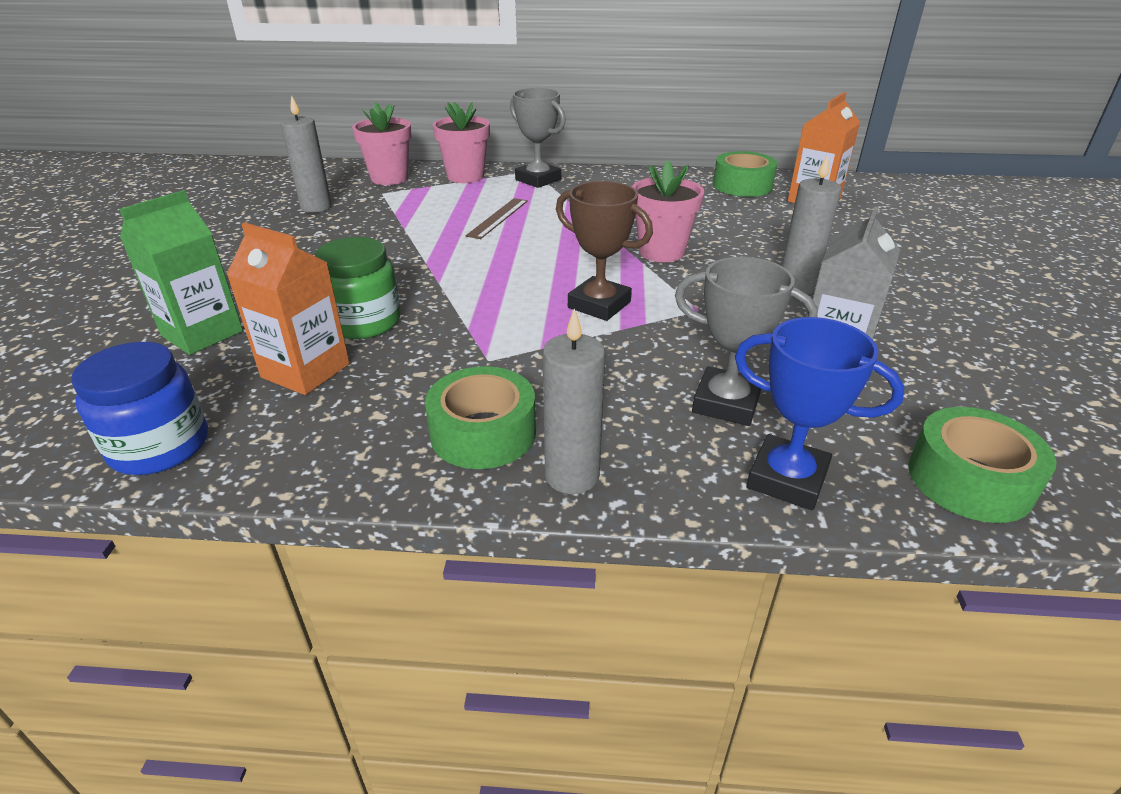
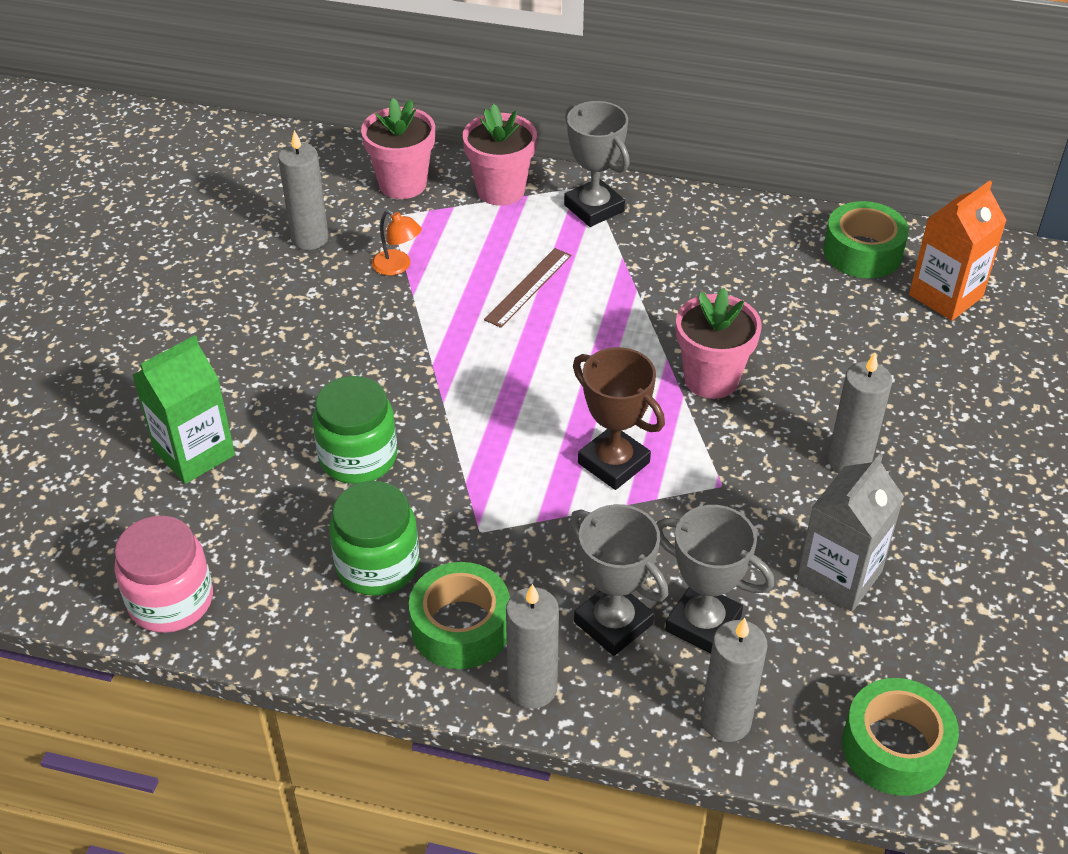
camera: 10 degrees right, 10 degrees up
blue jar [71,342,208,475] -> pink jar [114,516,213,633]
orange carton [226,222,350,395] -> none
blue trophy [735,317,905,510] -> grey candle [701,618,768,742]
none -> green jar [330,481,419,596]
none -> orange lamp [372,210,422,275]
none -> grey trophy [570,504,668,656]

